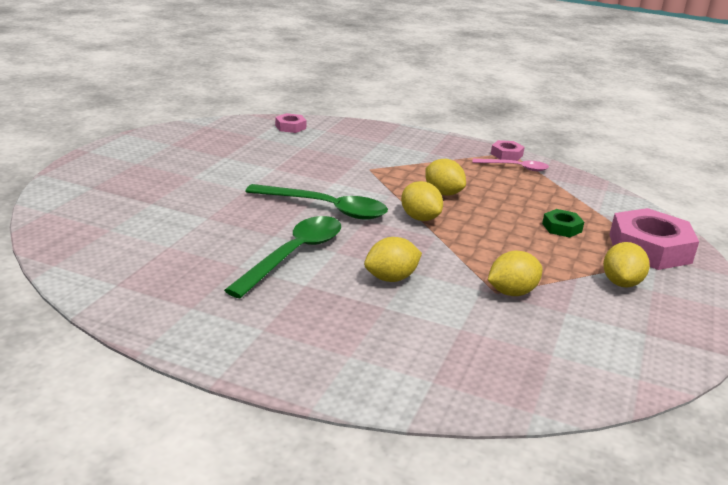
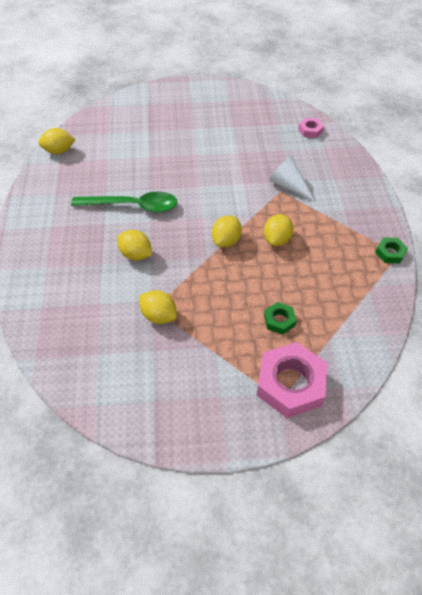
camera: 65 degrees right, 25 degrees up
green spoon [245,184,388,220] -> none
pink spoon [473,159,549,171] -> none
pink nut [491,140,525,161] -> green nut [375,237,408,263]
yellow lemon [603,242,650,287] -> yellow lemon moved to [38,128,76,154]
none -> white cone [270,156,315,202]

